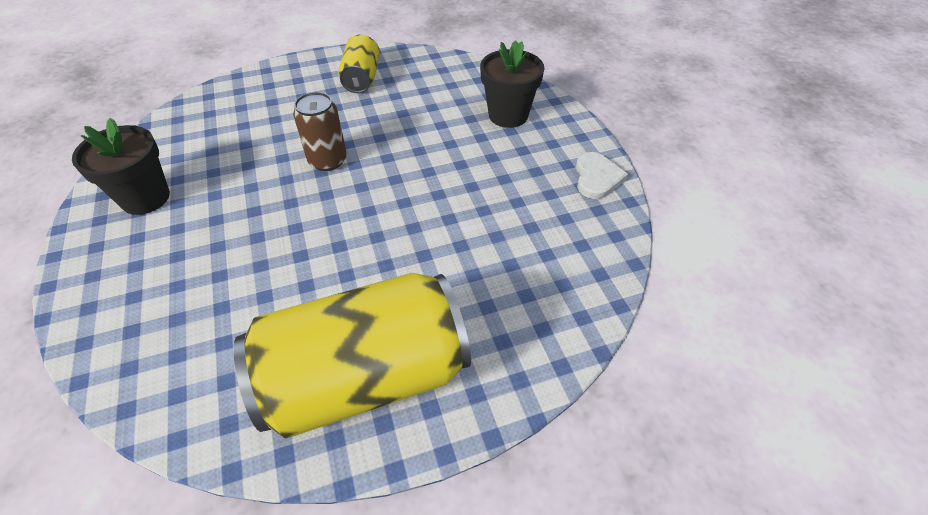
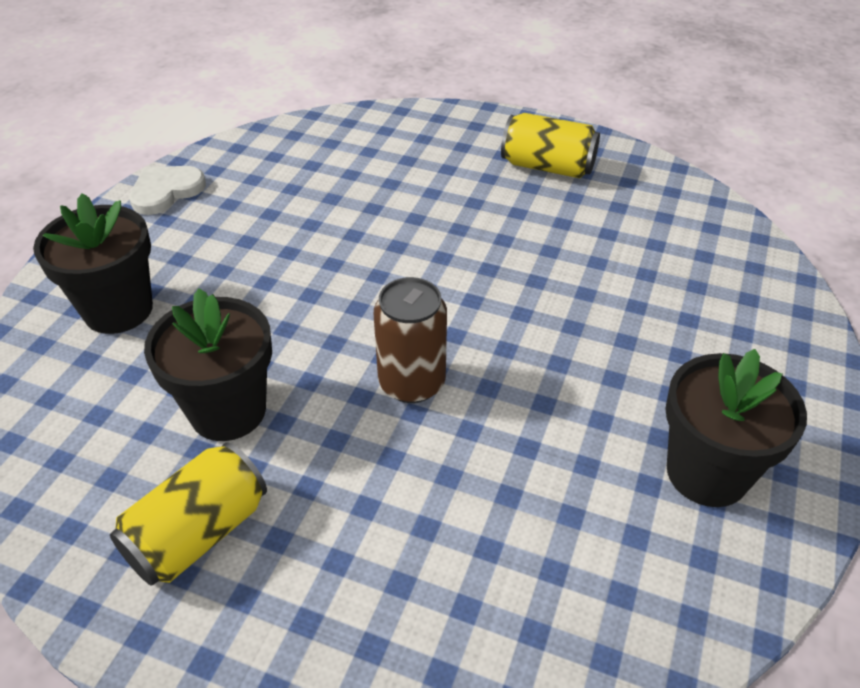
camera: 140 degrees left, 5 degrees down
yellow can [233,273,471,439] -> yellow can [501,113,600,178], size x0.50
none -> black flower pot [144,288,272,441]

